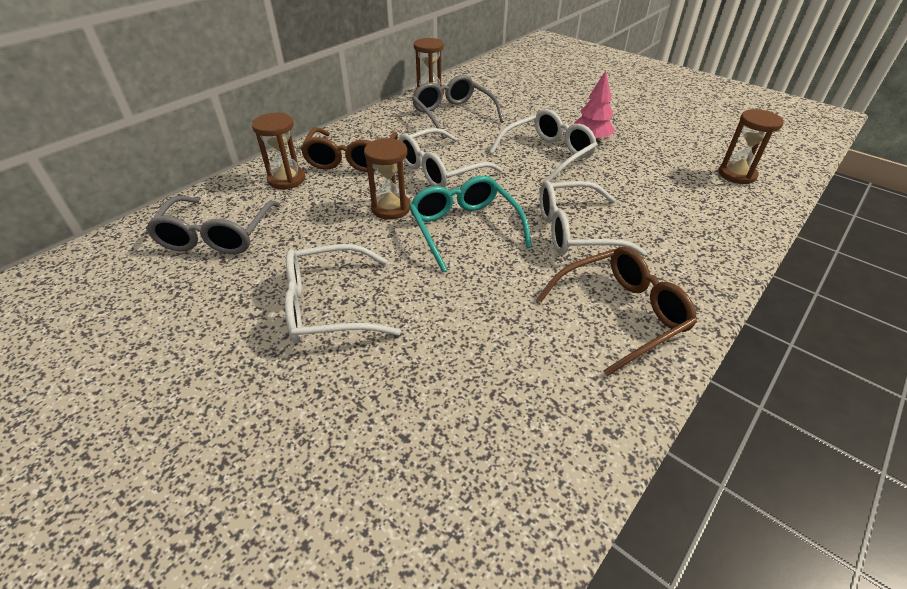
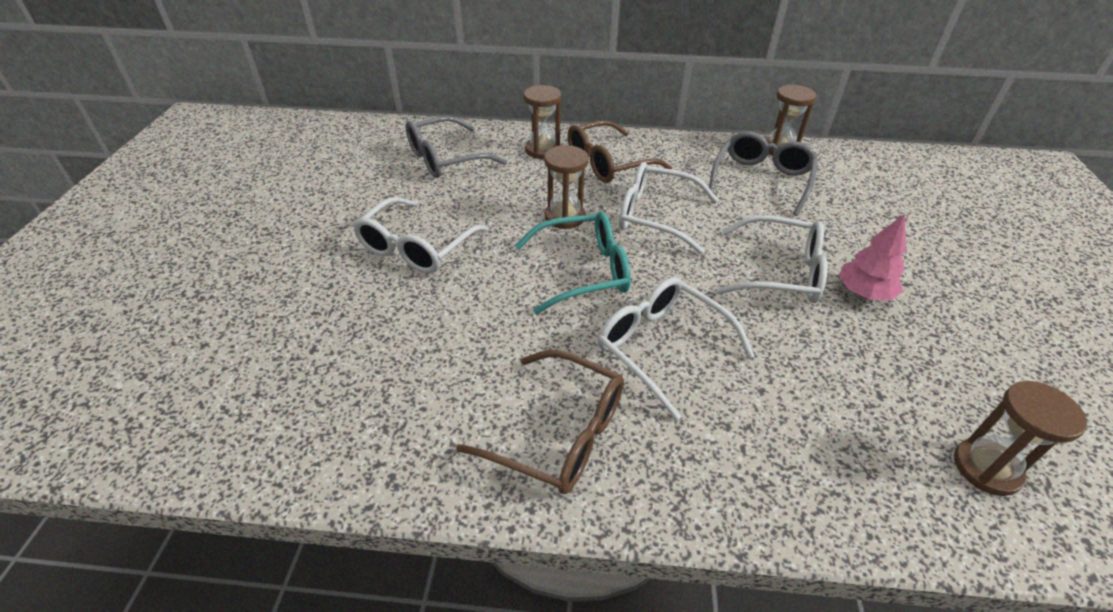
camera: 55 degrees right, 0 degrees up
white glasses [285,244,401,343] -> white glasses turned 105 degrees counterclockwise [353,197,489,274]
turquoise glasses [409,176,532,272] -> turquoise glasses turned 45 degrees clockwise [515,211,631,314]

